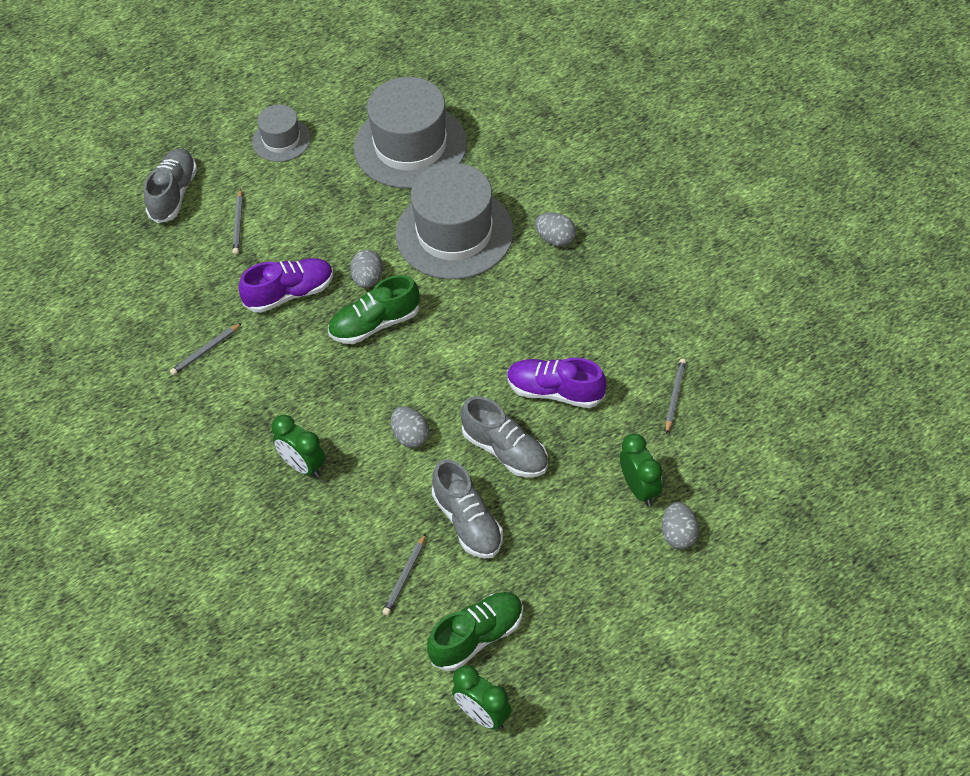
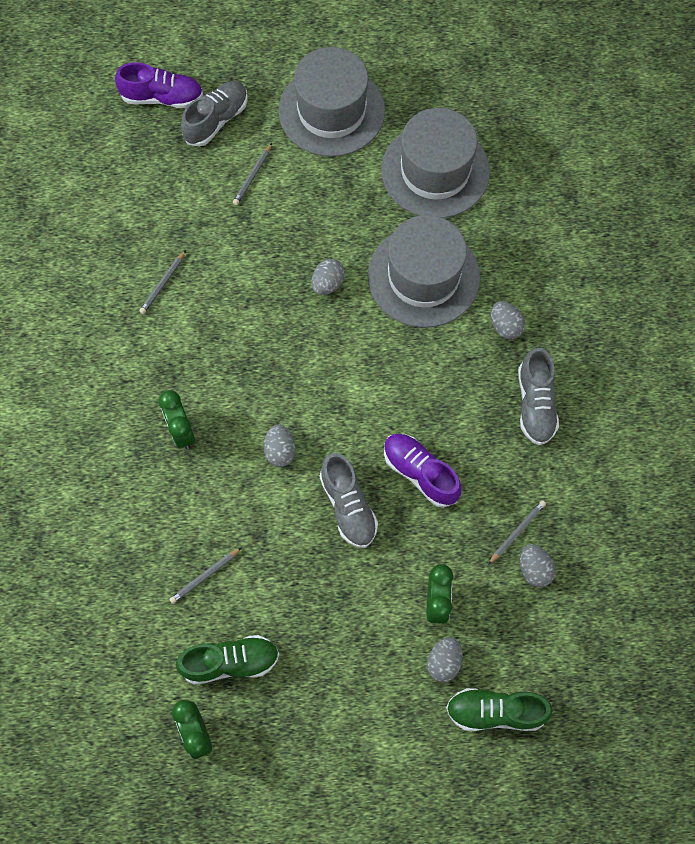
camera: 25 degrees right, 15 degrees up
grey pencil [170,323,242,375] -> grey pencil turned 45 degrees counterclockwise [139,250,186,314]
purple shoe [239,258,333,313] -> purple shoe moved to [115,62,203,108]
grey hat [252,104,311,162] -> grey hat [278,47,385,157], size x1.92
green shoe [328,275,419,344] -> green shoe moved to [446,688,553,731]
grey shoe [432,459,503,559] -> grey shoe moved to [518,348,559,445]
none -> grey egg [520,544,556,587]

